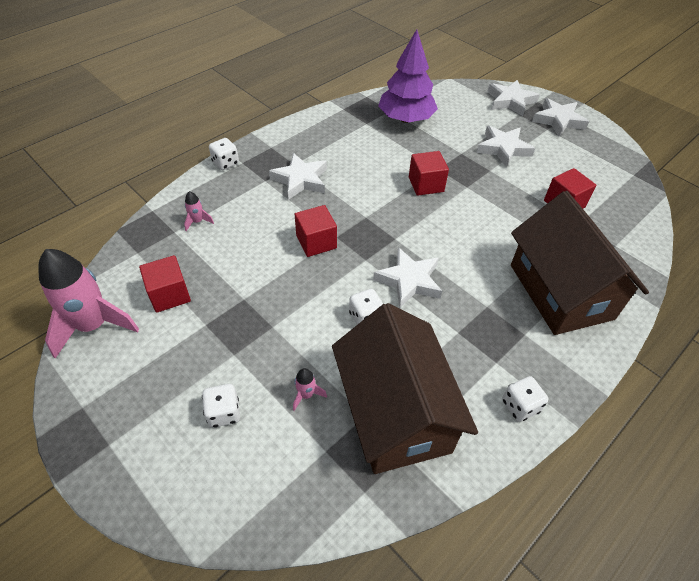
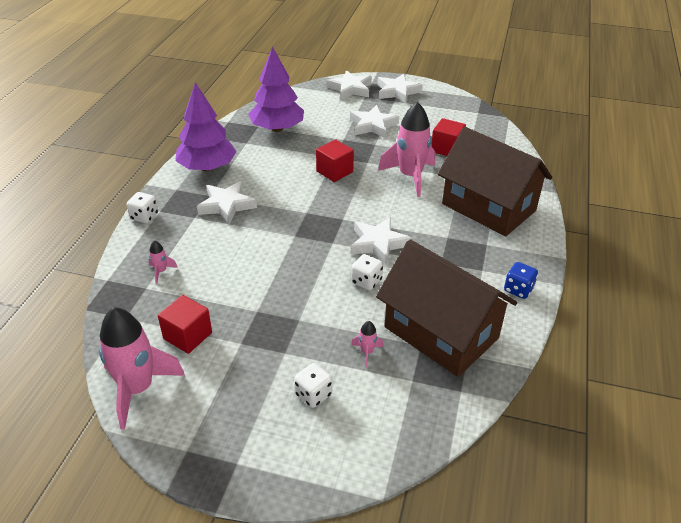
camera: 30 degrees left, 10 degrees down
red cube [295,205,337,257] -> none
white dice [502,376,548,422] -> blue dice [504,262,538,299]
none -> purple tree [175,82,237,171]
none -> pink rocket [378,102,435,197]

